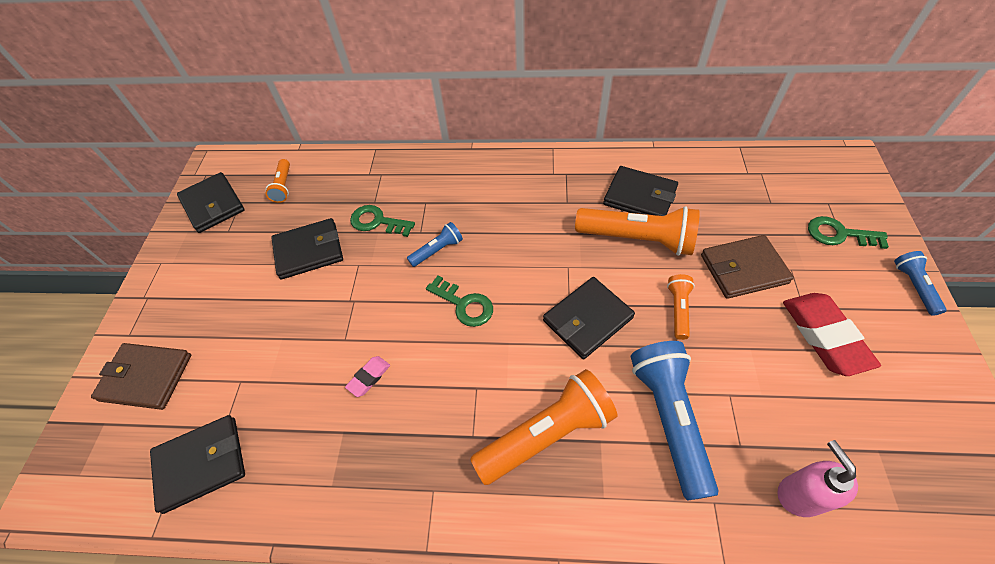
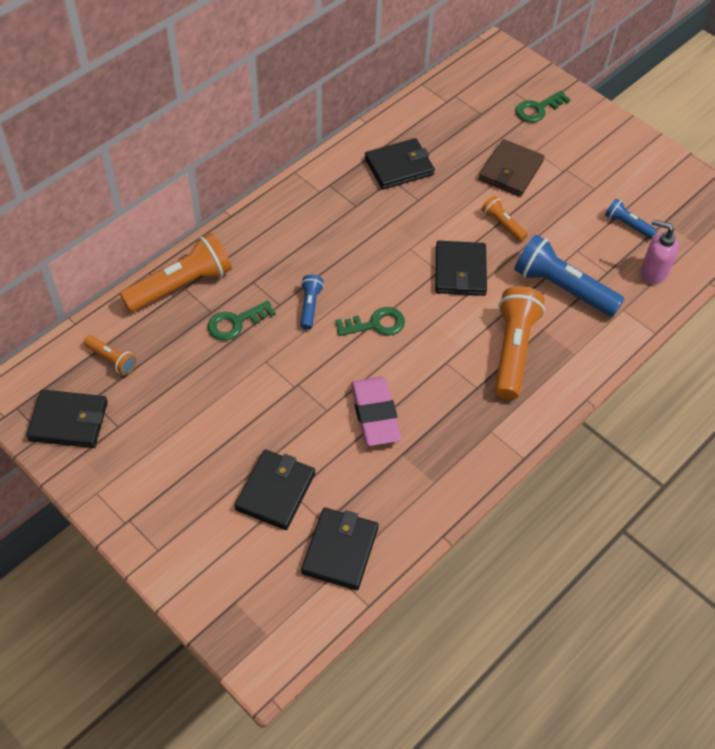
camera: 55 degrees left, 0 degrees up
brown wallet [91,343,191,410] -> none
black wallet [271,218,343,280] -> black wallet moved to [234,449,315,530]
pink eraser [345,356,390,397] -> pink eraser [351,377,401,446], size x2.08
orange flashlight [575,206,700,256] -> orange flashlight moved to [120,233,232,312]
red eraser [783,293,881,376] -> none
blue flashlight [894,251,947,316] -> blue flashlight moved to [605,199,657,239]

